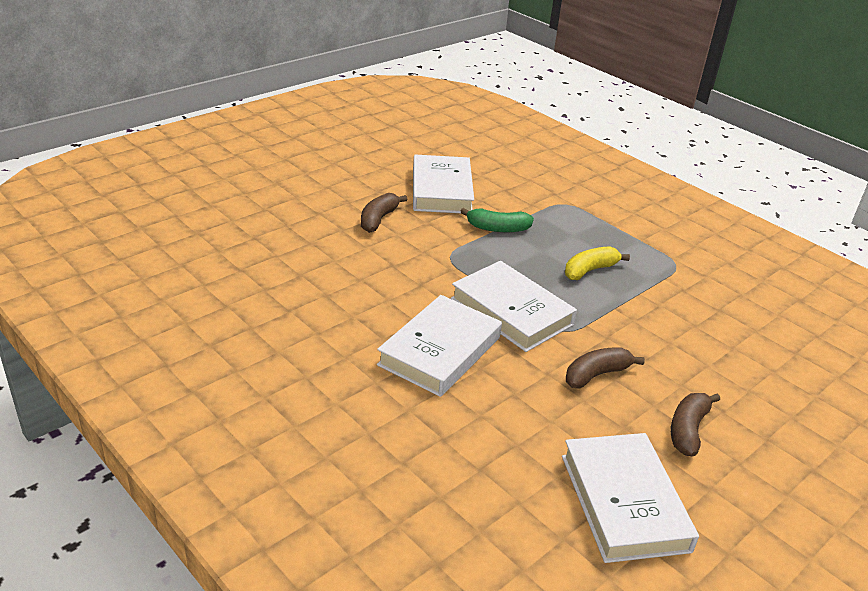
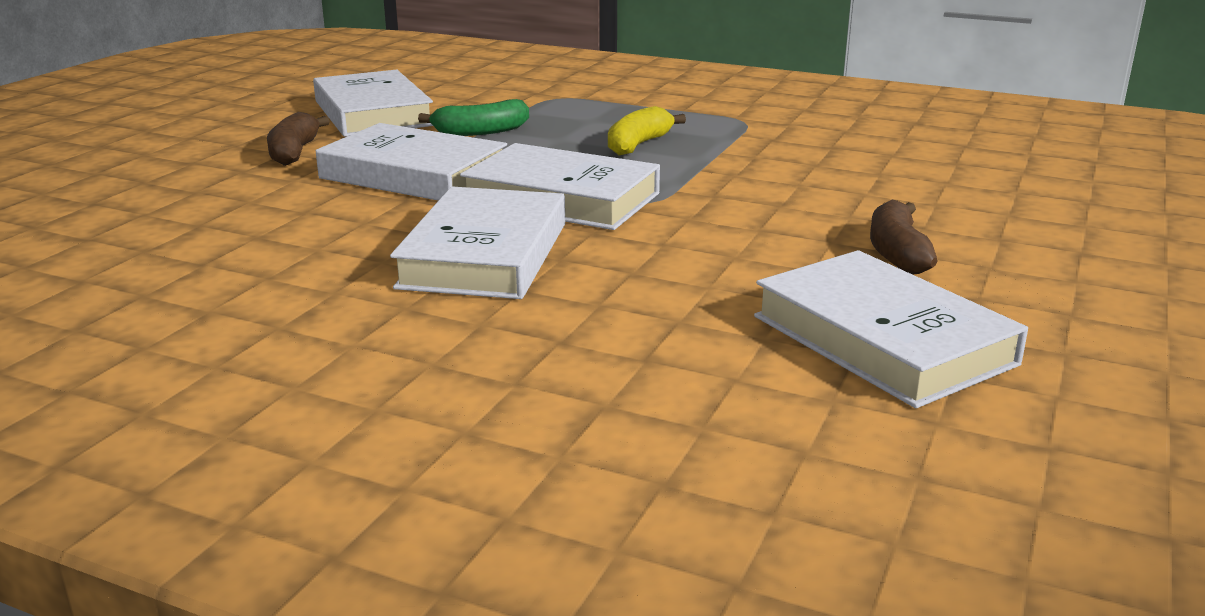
camera: 20 degrees left, 10 degrees down
brown banana [566,347,645,389] -> none
none -> white book [316,123,507,201]

